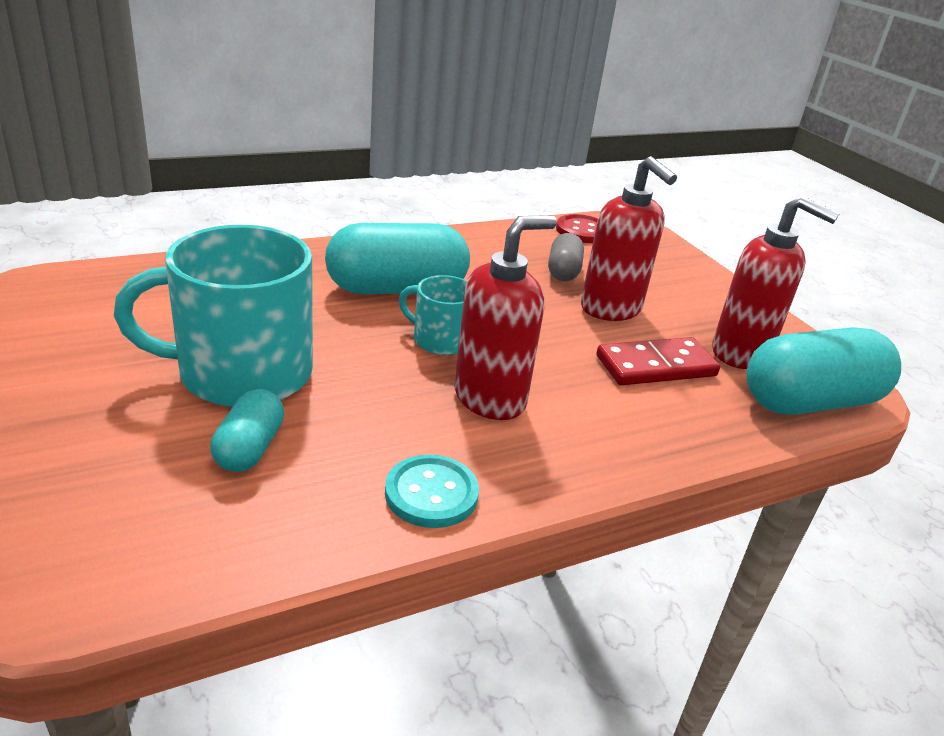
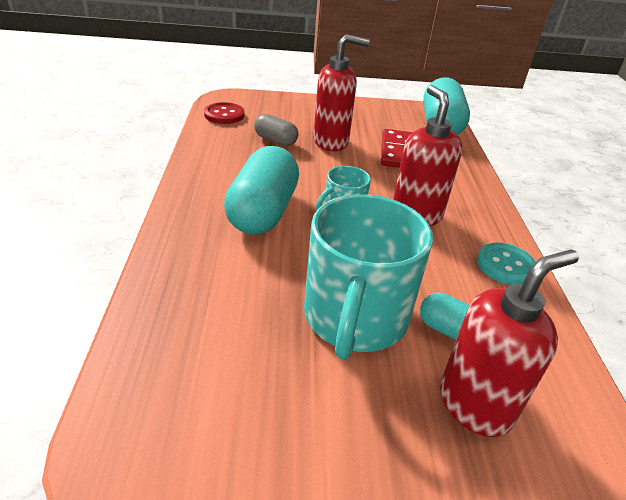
camera: 65 degrees left, 5 degrees up
red soap dispenser [712,196,840,369] -> red soap dispenser moved to [440,249,579,437]

